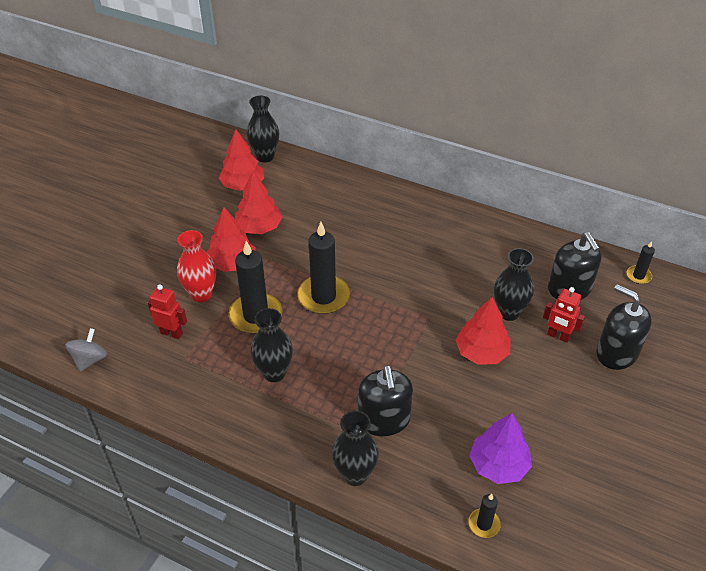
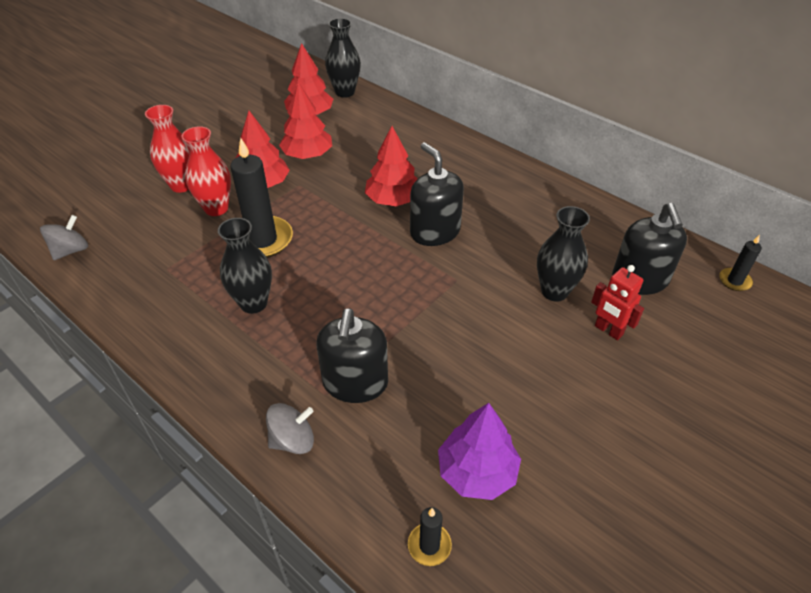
camera: 15 degrees right, 0 degrees up
red robot [148,284,187,339] -> none
black candle [297,222,350,314] -> none
black vase [332,411,379,486] -> grey spinning top [266,403,314,454]
red tree [456,297,511,365] -> red tree moved to [365,126,417,206]
black soap dispenser [596,284,652,370] -> black soap dispenser moved to [410,142,464,246]
none -> red vase [145,105,190,193]

